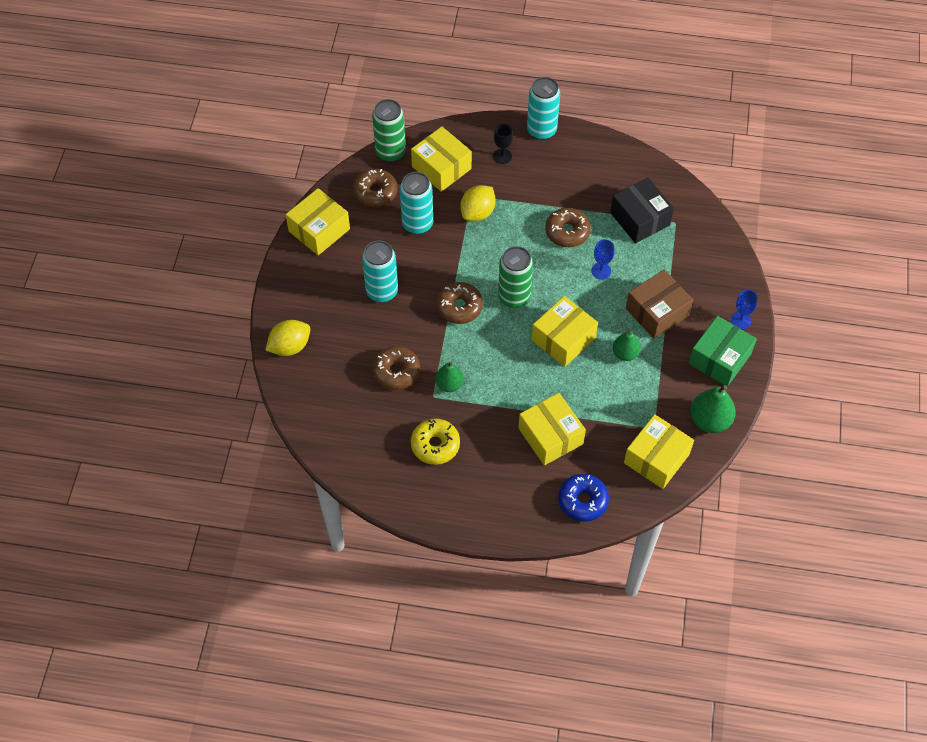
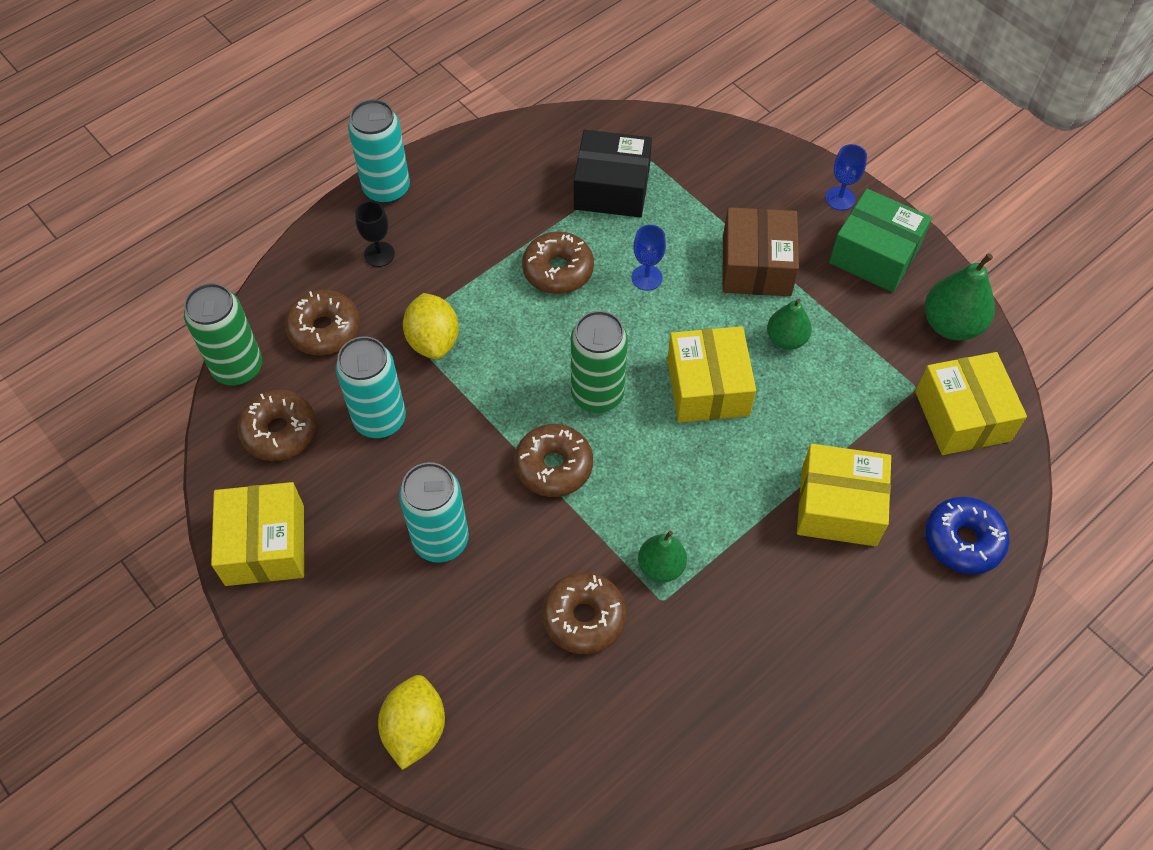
camera: 50 degrees left, 0 degrees up
yellow box [411,127,472,192] -> brown donut [285,290,360,356]
yellow donut [411,419,460,465] -> none
green box [689,316,757,387] -> green box turned 45 degrees counterclockwise [829,189,932,292]

